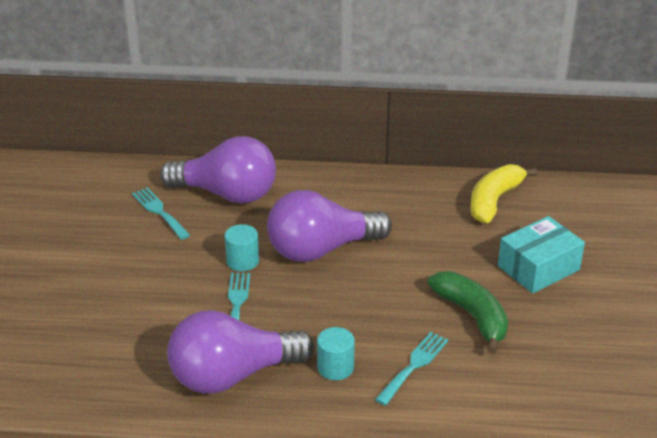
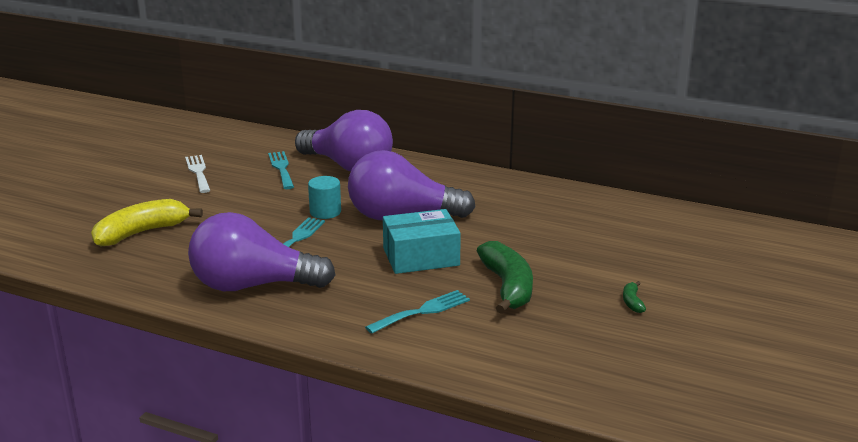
camera: 20 degrees right, 10 degrees down
turquoise cylinder [317,327,355,380] -> none
yellow banana [470,164,538,223] -> yellow banana moved to [91,199,203,247]
turquoise box [498,216,585,293] -> turquoise box moved to [383,209,461,274]
none -> white fork [185,155,211,193]
none -> green banana [623,281,646,313]

